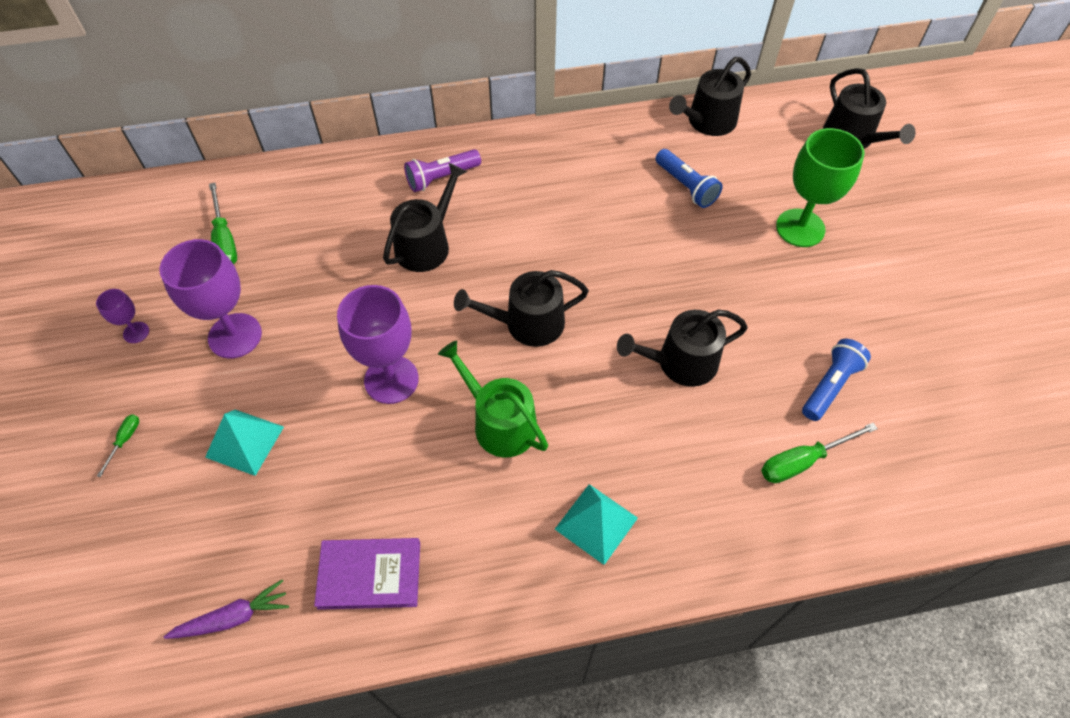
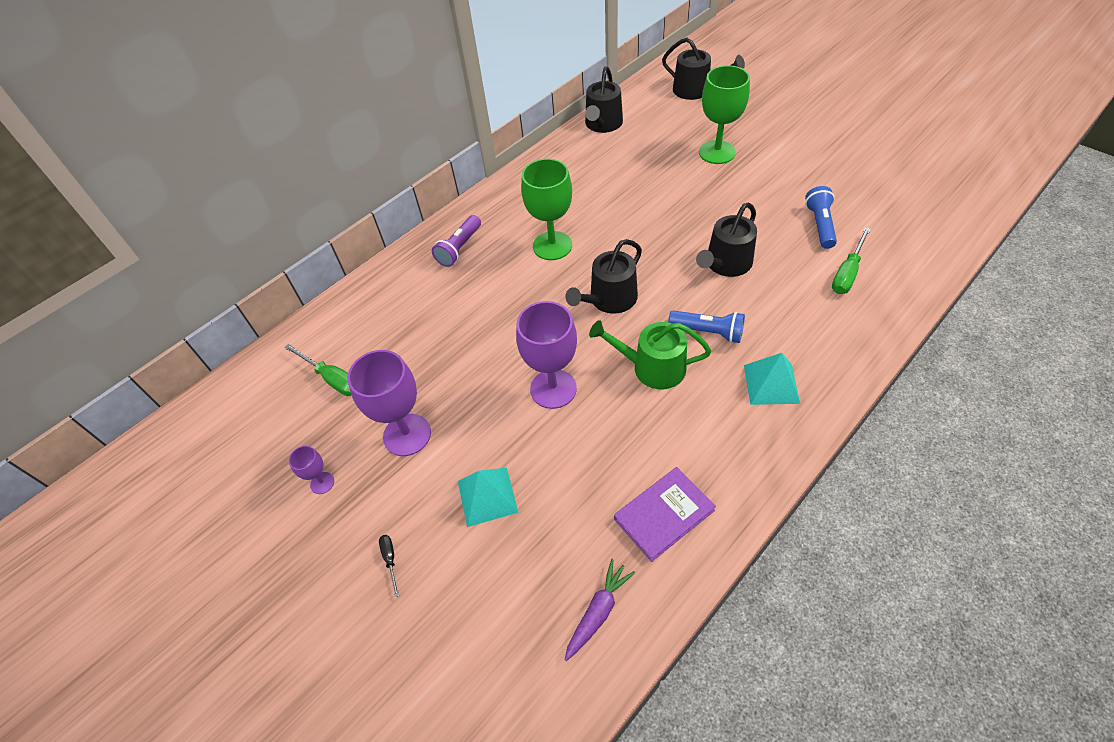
camera: 30 degrees left, 5 degrees down
green screwdriver [97,414,139,477] -> black screwdriver [379,535,399,597]
black watering can [383,163,467,272] -> none
blue flashlight [655,149,723,208] -> blue flashlight moved to [668,310,745,343]
none -> green goblet [521,158,572,260]

